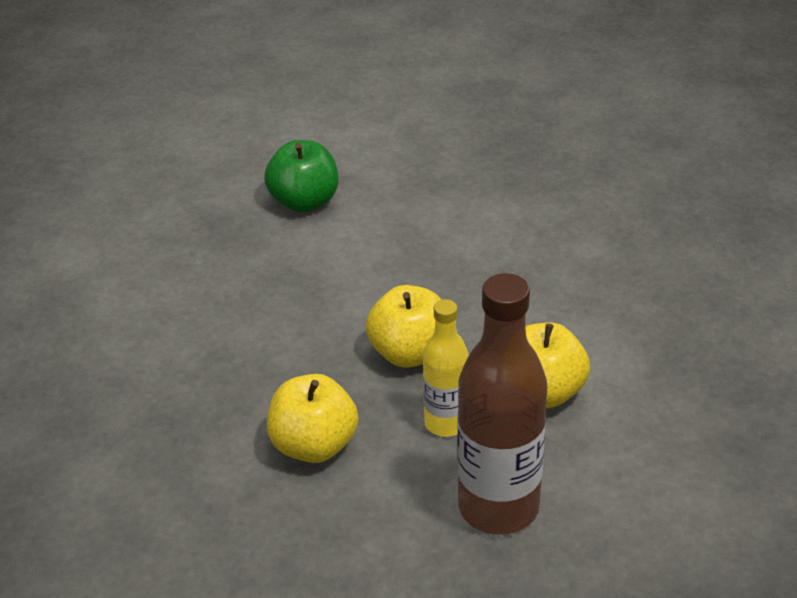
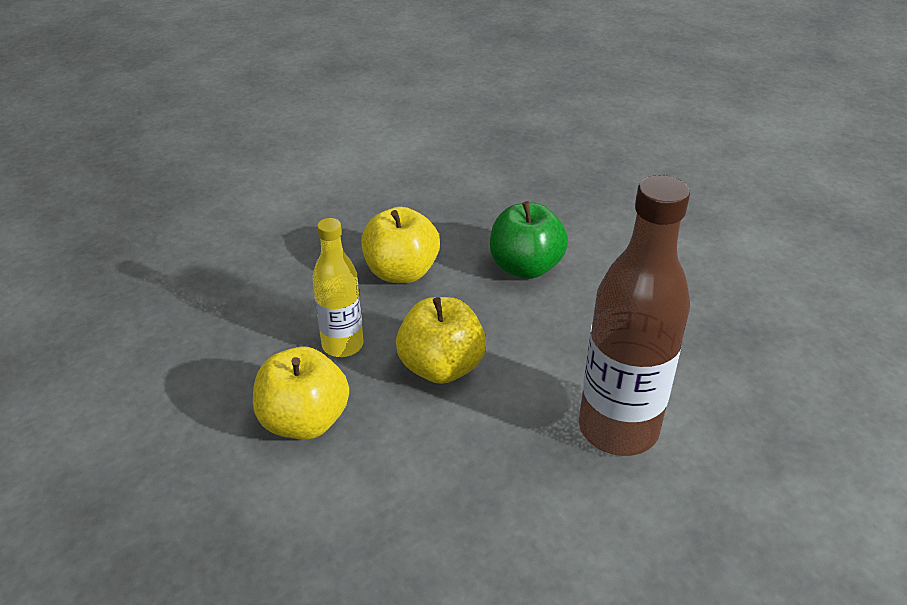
camera: 125 degrees right, 0 degrees up
green apple [264,140,338,212] -> green apple moved to [490,201,568,279]
brown bottle [457,273,547,535] -> brown bottle moved to [579,175,690,456]

